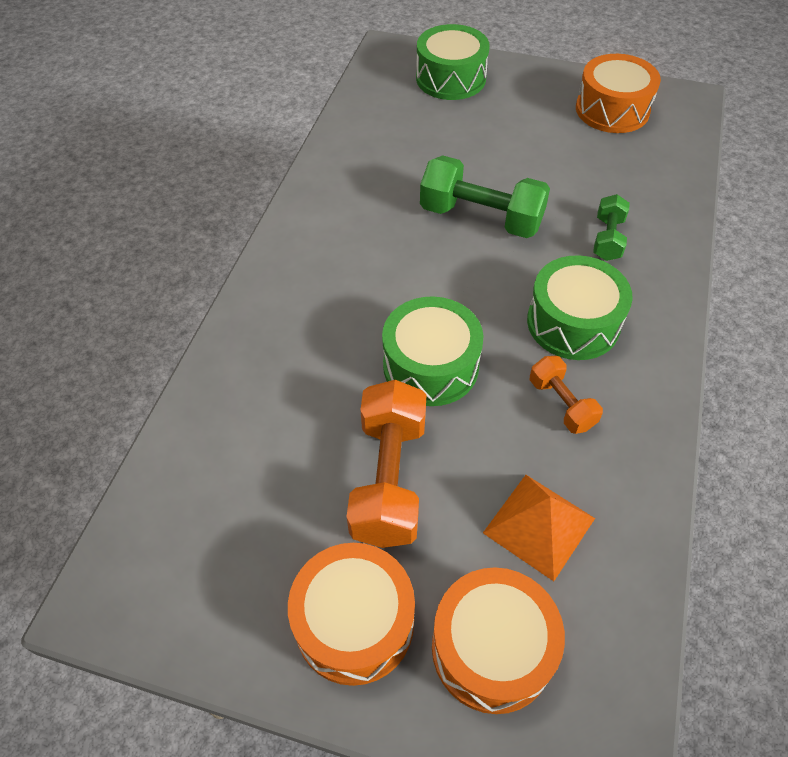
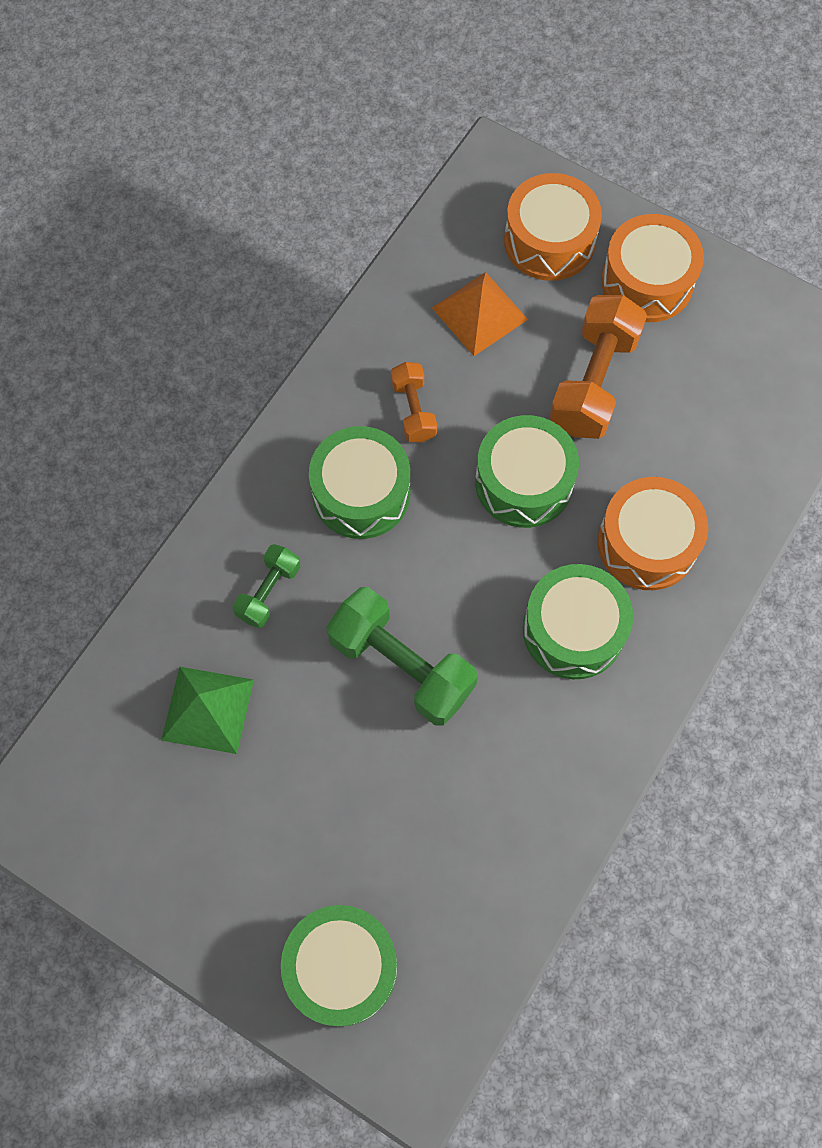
camera: 165 degrees left, 15 degrees up
orange drum [576,54,661,133] -> orange drum moved to [598,477,708,590]
none -> green pyramid [161,667,254,754]
none -> green drum [523,564,633,679]

